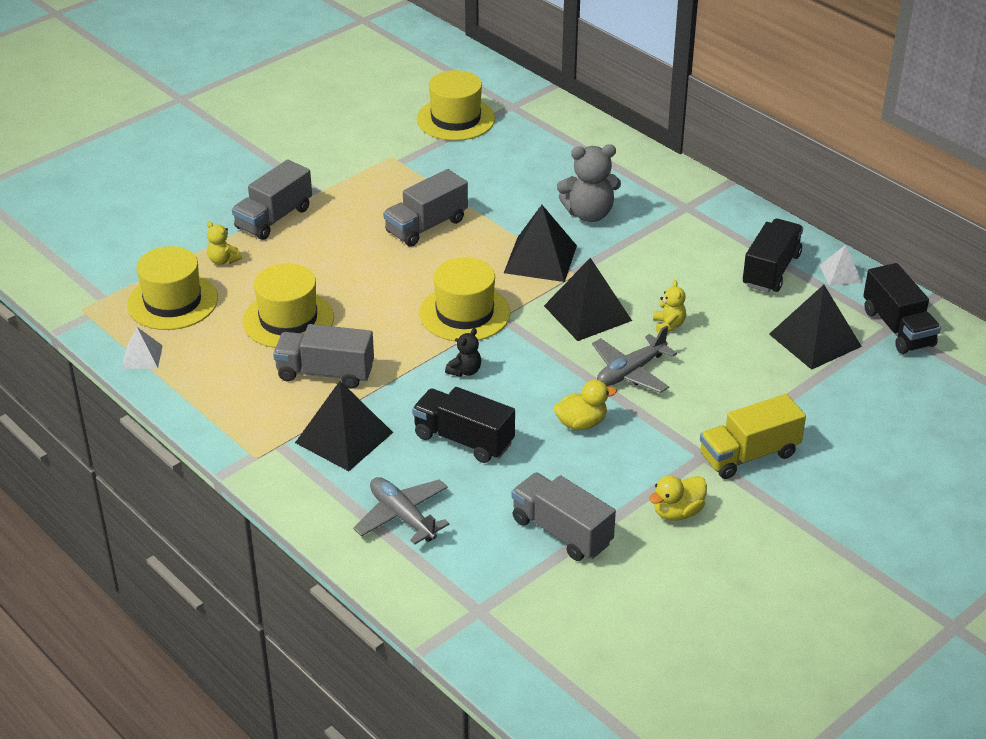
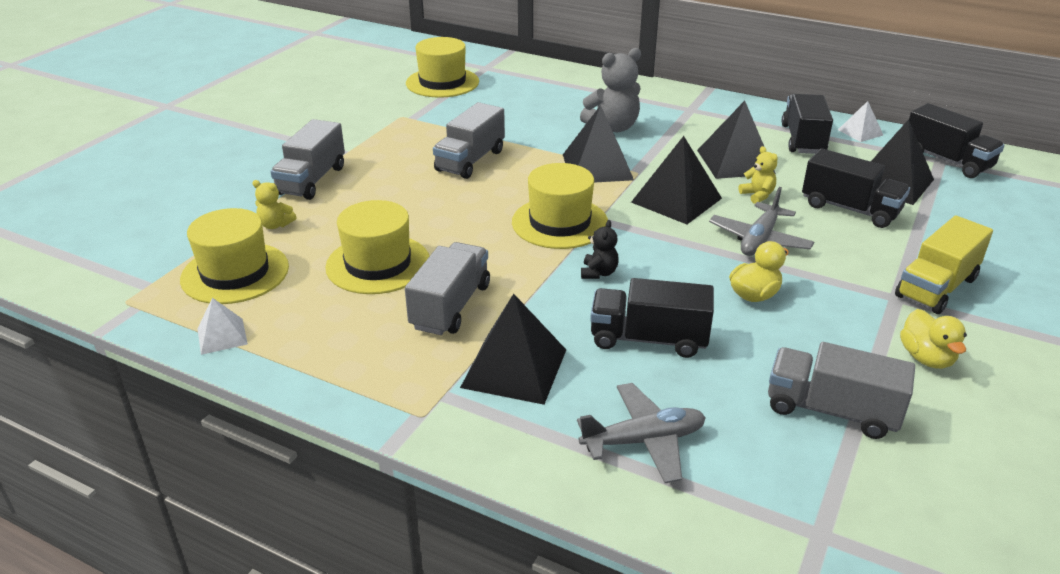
camera: 20 degrees left, 5 degrees down
grey truck [273,324,374,389] -> grey truck turned 120 degrees clockwise [405,242,490,335]
grey plane [353,477,449,545] -> grey plane turned 135 degrees clockwise [577,383,706,483]
yellow duck [649,476,707,521] -> yellow duck turned 45 degrees counterclockwise [900,309,967,369]
none -> black pyramid [697,101,776,179]
none -> black truck [802,148,910,228]

